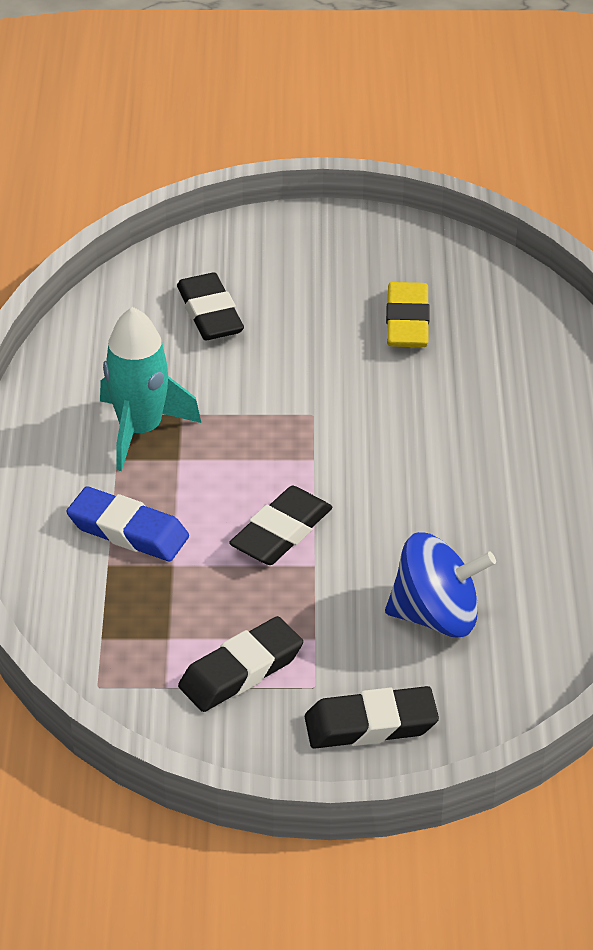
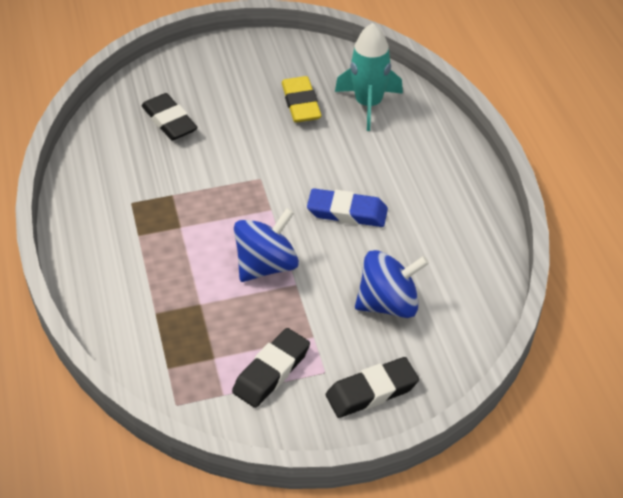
camera: 15 degrees left, 5 degrees up
blue eraser [66,486,189,561] -> blue eraser moved to [307,188,388,227]
turquoise rocket [100,307,201,471] -> turquoise rocket moved to [335,23,403,131]
black eraser [229,486,332,565] -> blue spinning top [234,208,299,282]

